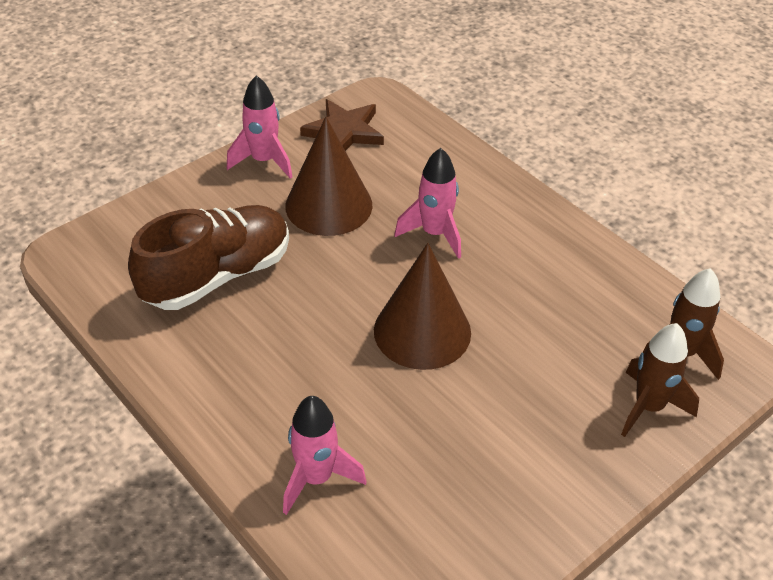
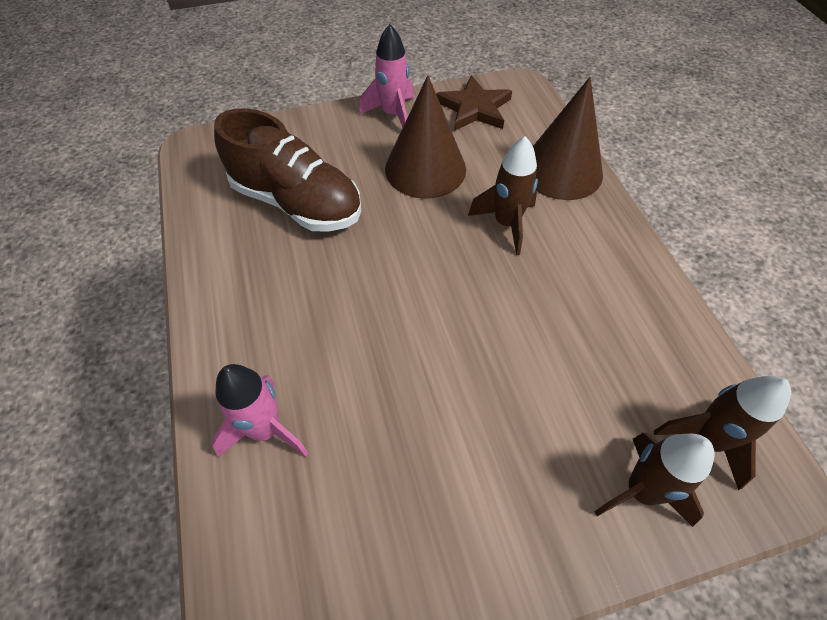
camera: 25 degrees right, 10 degrees up
brown shoe [128,205,289,310] -> brown shoe turned 45 degrees clockwise [214,108,361,232]
brown cone [374,243,471,370] -> brown cone moved to [533,77,603,200]
pink rocket [394,148,461,259] -> brown rocket [468,136,538,255]

